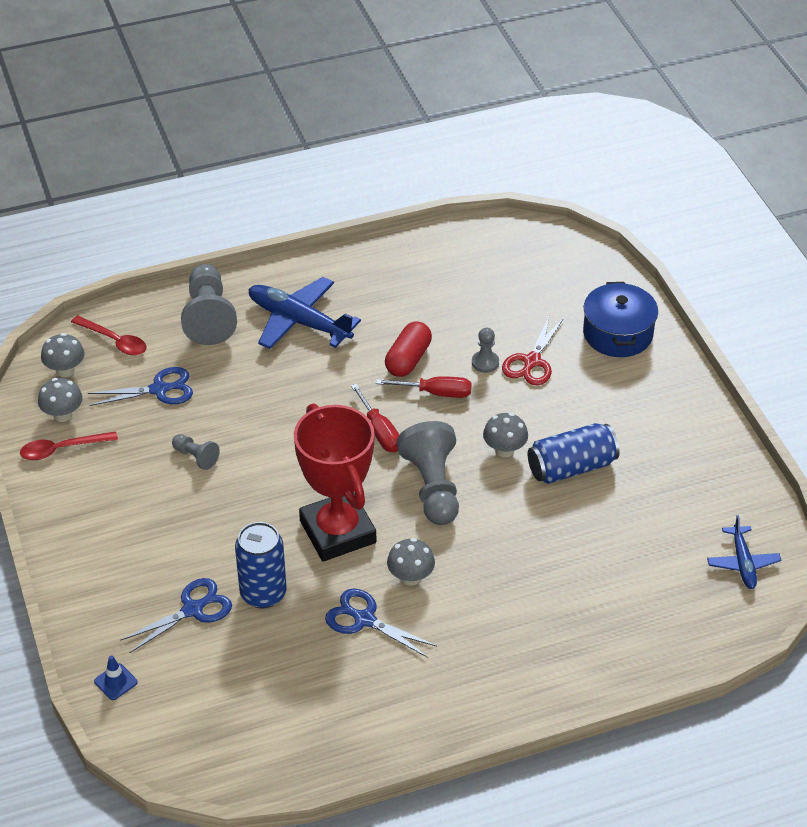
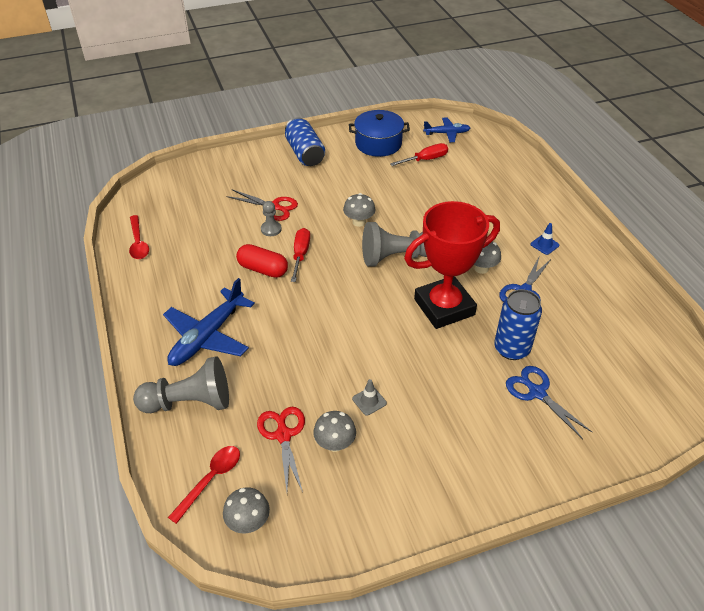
camera: 90 degrees left, 0 degrees up
red spoon [20,431,118,460] -> red spoon moved to [129,215,149,259]
grey mushroom [38,378,82,422] -> grey mushroom moved to [313,411,356,452]
blue scissors [88,367,193,406] -> red scissors [257,407,305,492]
blue traffic cone [94,655,138,700] -> blue traffic cone moved to [531,223,560,255]
grey pawn [172,434,220,470] -> grey traffic cone [352,379,387,416]
red screwdriver [351,384,399,452] -> red screwdriver moved to [390,143,448,166]
blue can [528,423,620,484] -> blue can moved to [285,117,325,166]
blue pot [583,282,658,357] -> blue pot moved to [349,110,410,157]

